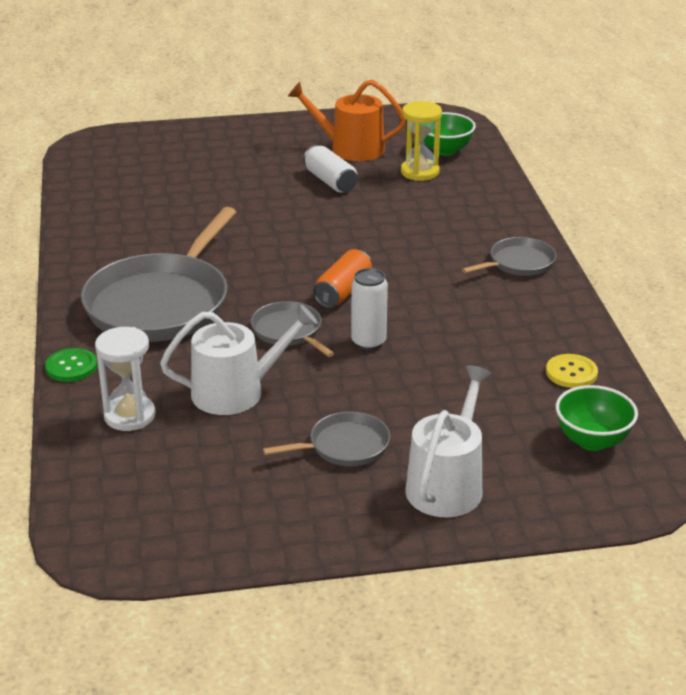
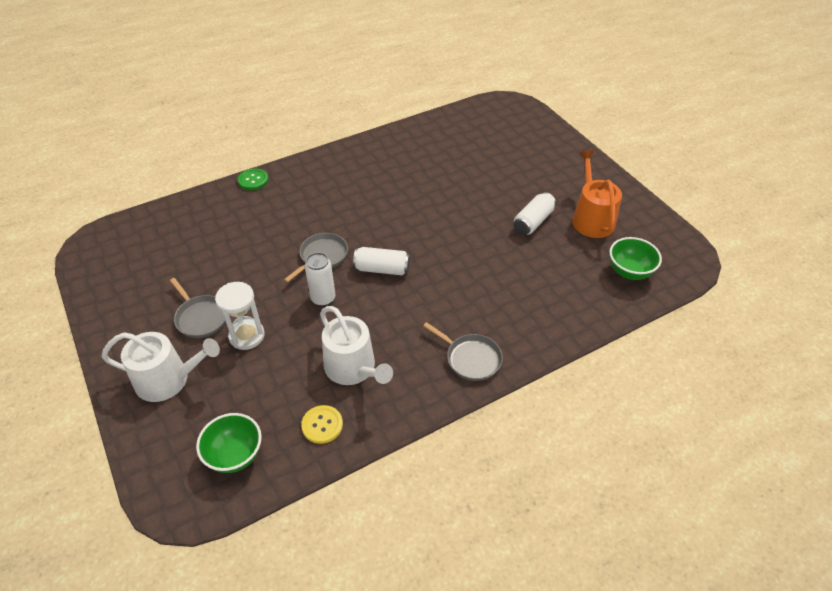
camera: 70 degrees right, 15 degrees up
grey pan [81,207,236,342] -> none
white hourglass [95,327,156,431] -> white hourglass moved to [215,282,265,350]
white watering can [160,305,318,415] -> white watering can moved to [320,306,393,385]
orange can [313,249,372,308] -> white can [353,247,410,276]
yellow hourglass [401,101,442,181] -> none

